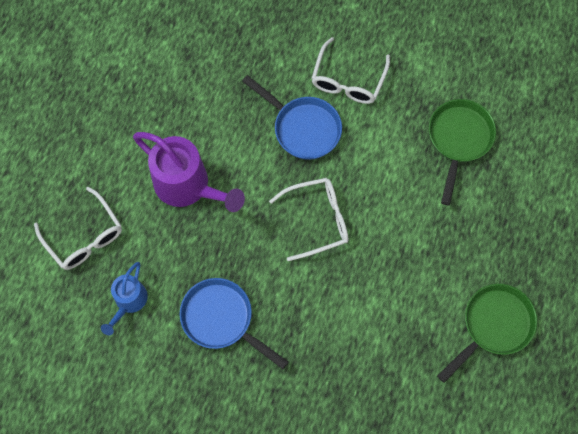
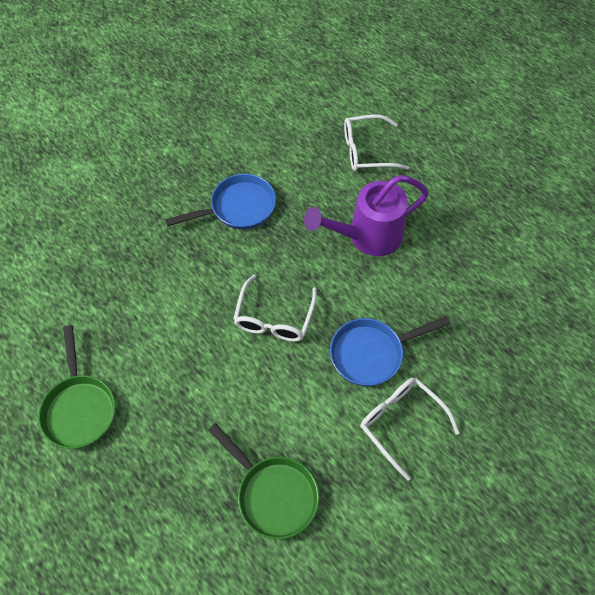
camera: 120 degrees right, 10 degrees down
blue watering can [101,262,148,335] -> none

